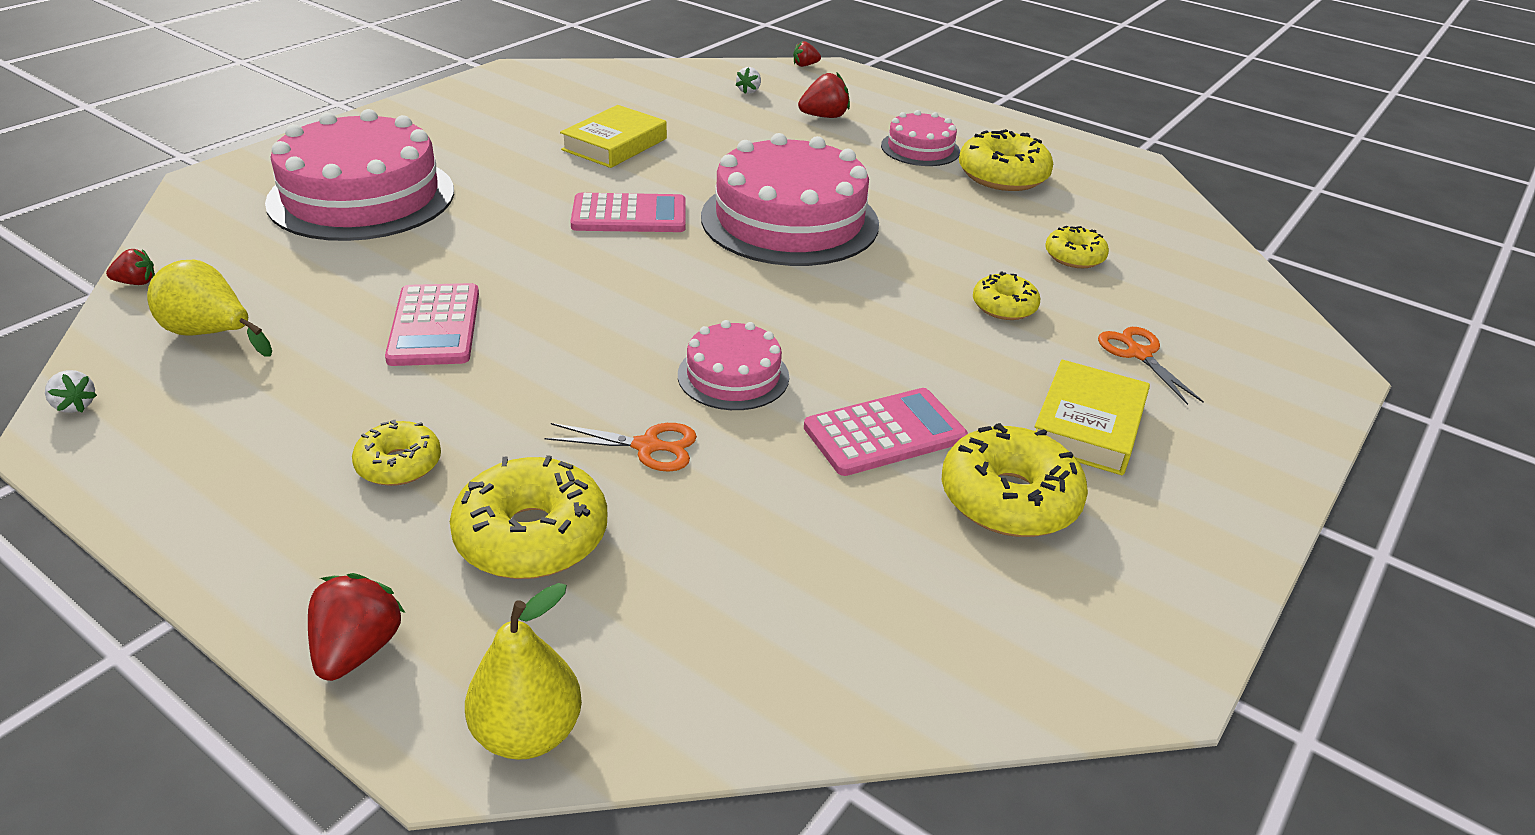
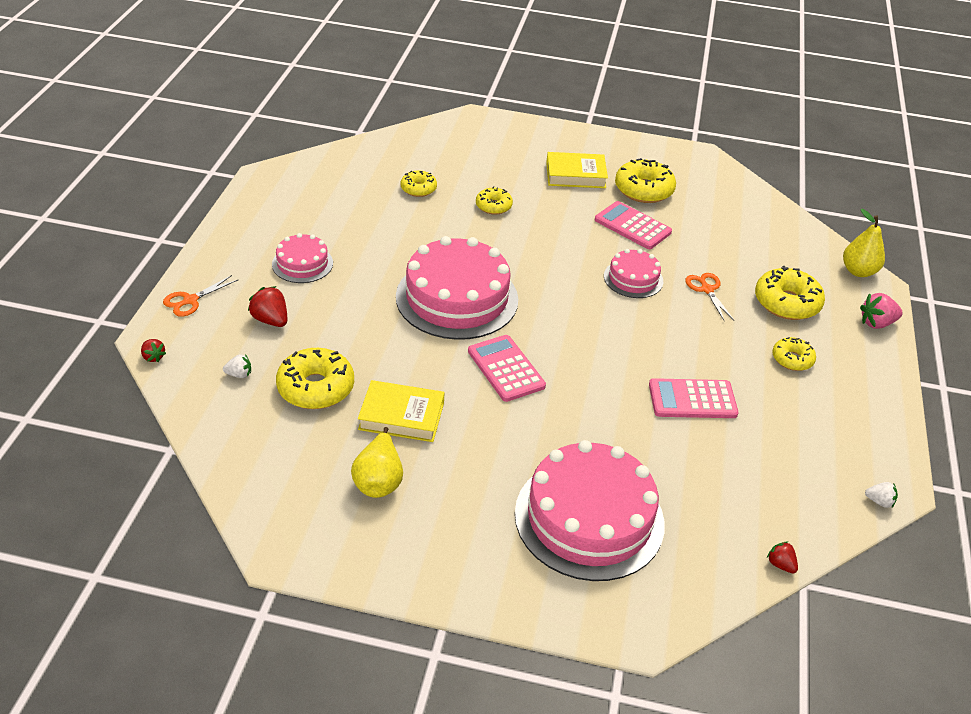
camera: 115 degrees left, 5 degrees up
white strawberry [45,370,97,413] -> white strawberry turned 90 degrees clockwise [865,482,898,508]
yellow pear [147,260,272,357] -> yellow pear moved to [351,427,403,498]
red strawberry [308,573,405,681] -> pink strawberry [860,293,903,329]
pink calculator [385,283,479,366] -> pink calculator turned 150 degrees counterclockwise [649,378,739,418]
yellow donut [959,129,1053,191] -> yellow donut moved to [276,348,354,409]
orange scissors [1098,327,1204,405] -> orange scissors moved to [163,275,238,317]

